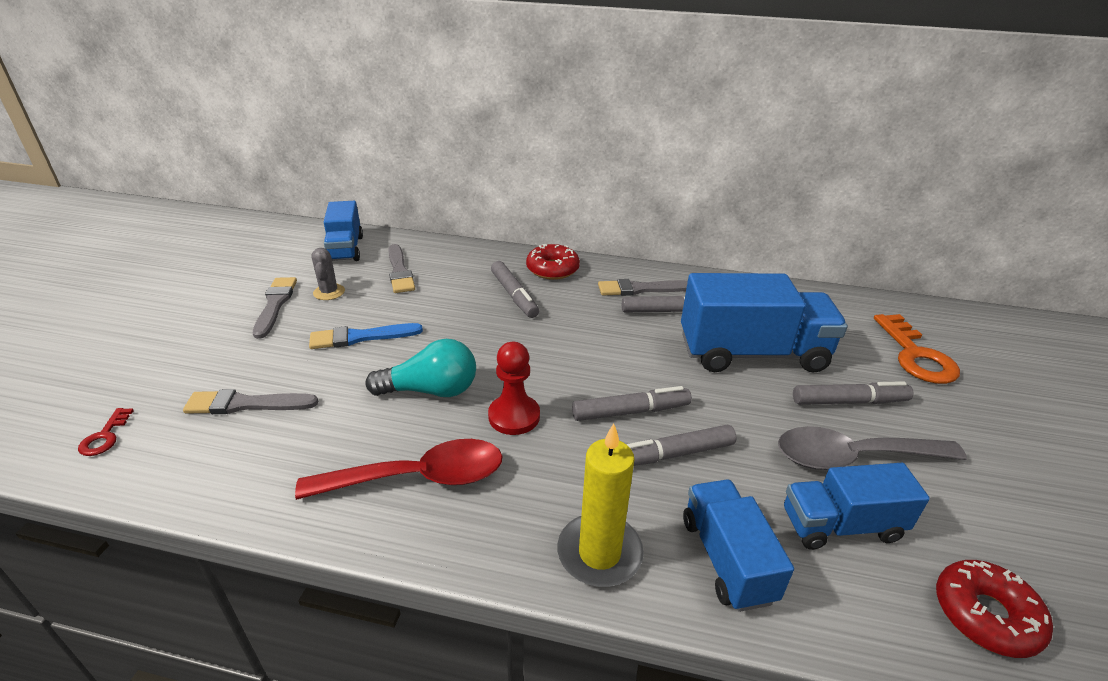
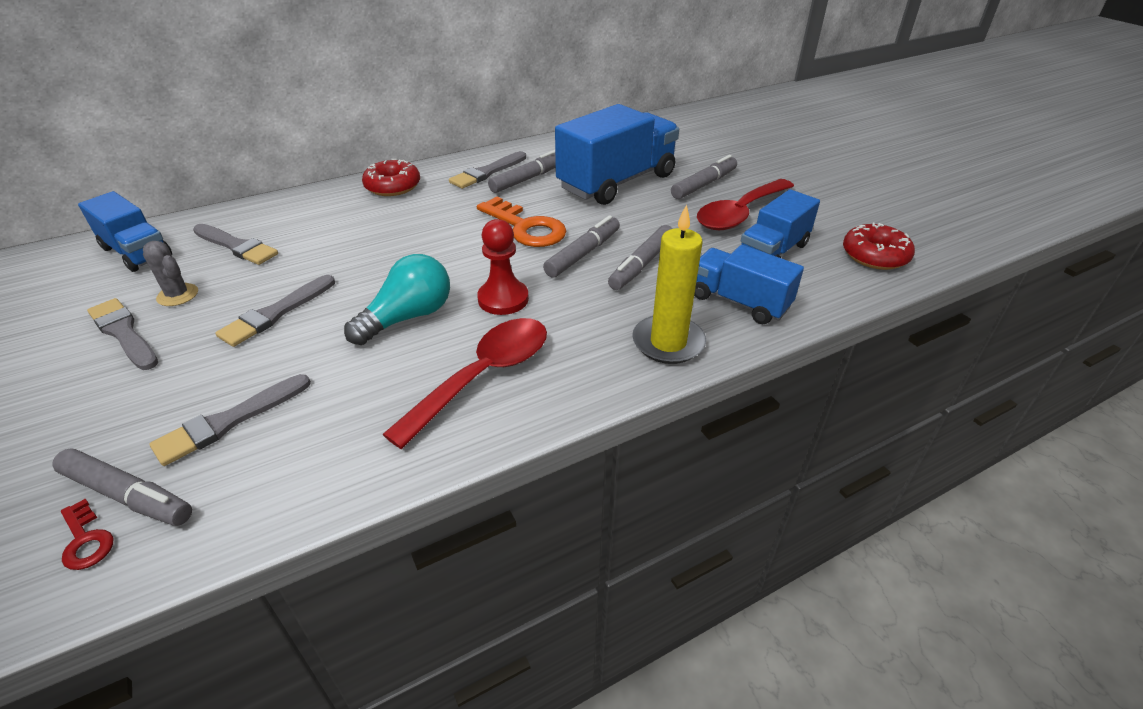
camera: 40 degrees left, 5 degrees up
blue brush [309,323,423,349] -> grey brush [215,275,335,347]
grey marker [491,261,539,318] -> grey marker moved to [52,448,192,526]
grey spoon [778,426,967,470] -> red spoon [697,179,794,230]
orange key [874,314,960,384] -> orange key moved to [477,196,566,247]

